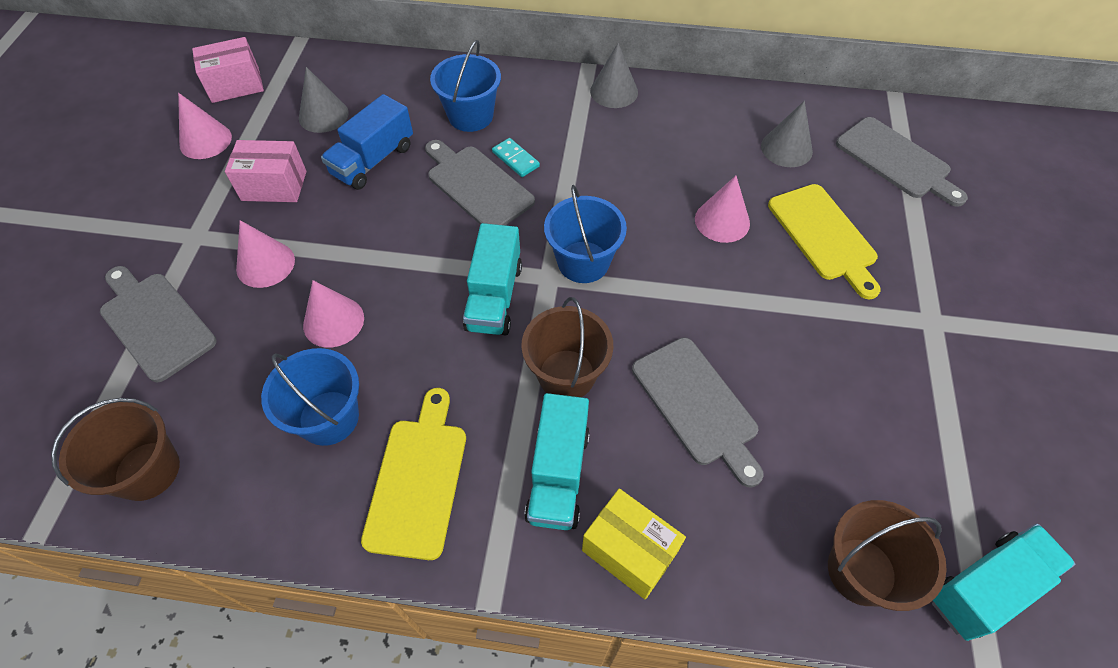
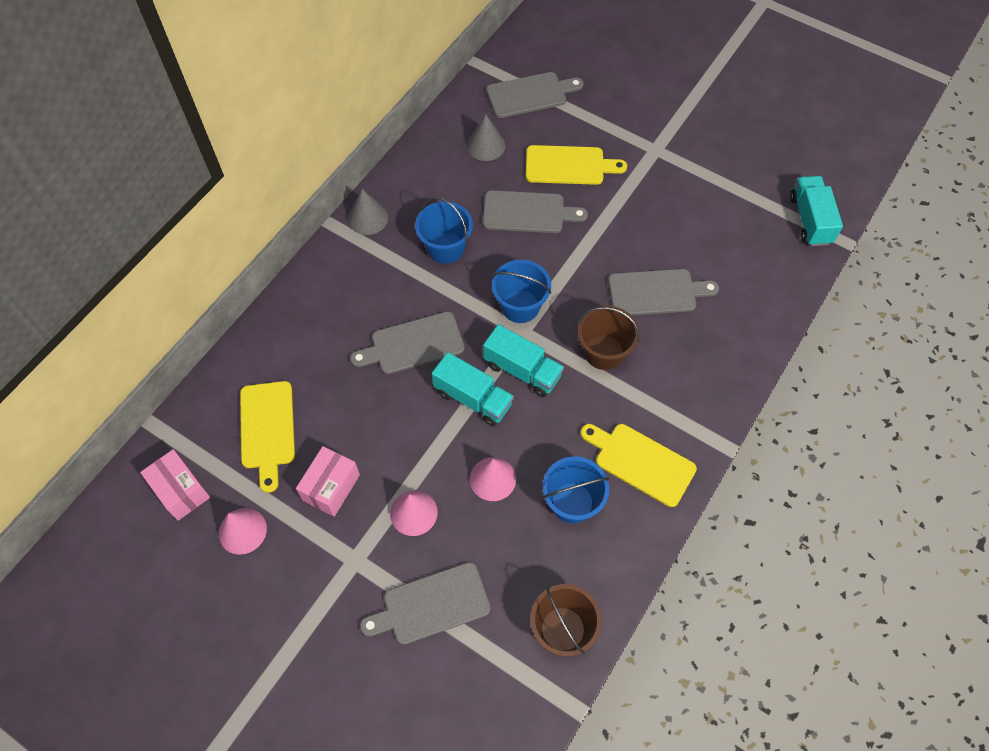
camera: 65 degrees left, 5 degrees up
pink box [192,37,264,103] -> pink box turned 45 degrees counterclockwise [140,449,210,521]
grey cone [299,67,349,133] -> yellow cutting board [240,381,295,493]
blue truck [321,94,413,190] -> none
blue bucket [430,40,501,132] -> blue bucket moved to [415,197,473,264]
turquoise domino [492,138,540,177] -> none
turquoise truck [524,393,590,530] -> turquoise truck moved to [432,352,514,426]
yellow box [582,489,686,599] -> none
pink cone [695,176,750,243] -> grey cutting board [483,190,588,233]
brown bucket [828,500,947,611] -> none

